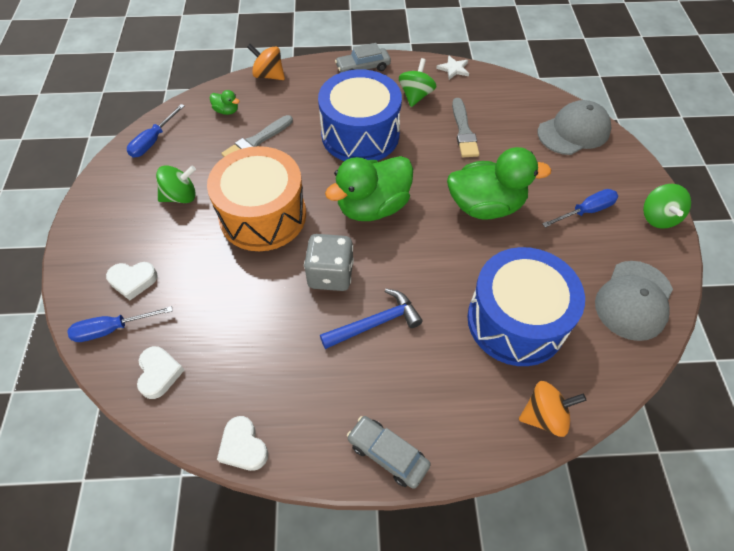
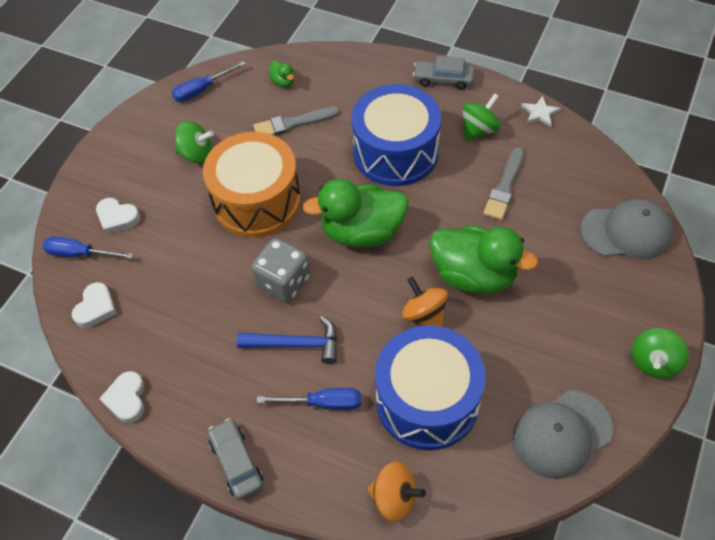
camera: 30 degrees right, 0 degrees up
orange spinning top [247,44,285,80] -> orange spinning top moved to [402,277,448,327]
blue screwdriver [542,189,618,228] -> blue screwdriver moved to [257,388,361,410]

